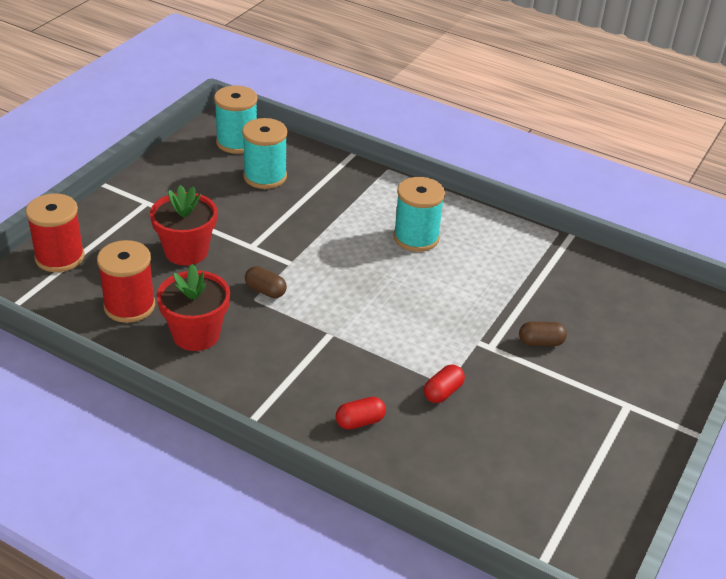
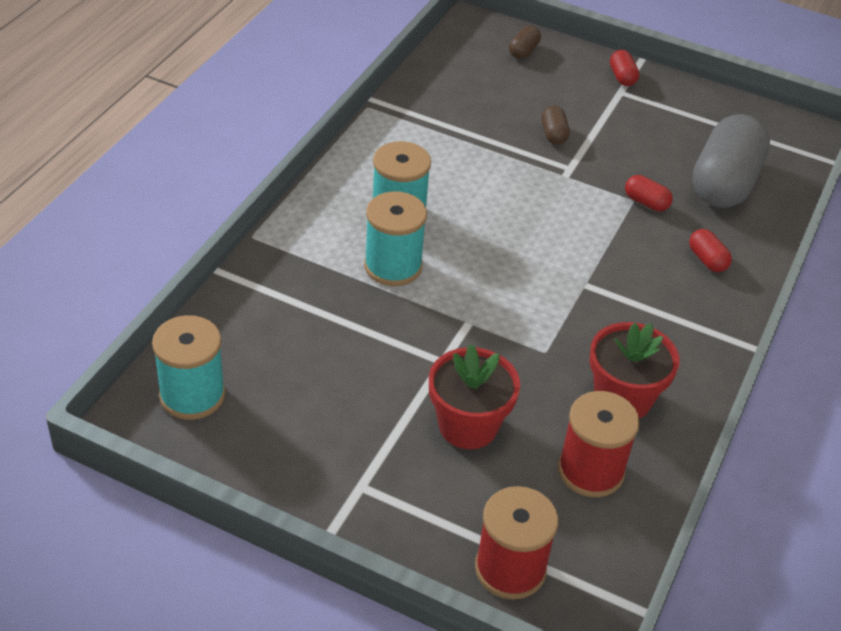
camera: 95 degrees left, 5 degrees up
turquoise spool [242,118,287,189] -> turquoise spool moved to [364,191,427,286]
brown capsule [245,266,287,298] -> brown capsule moved to [509,25,541,59]
none -> red capsule [610,50,639,86]
none -> grey capsule [692,114,770,208]

